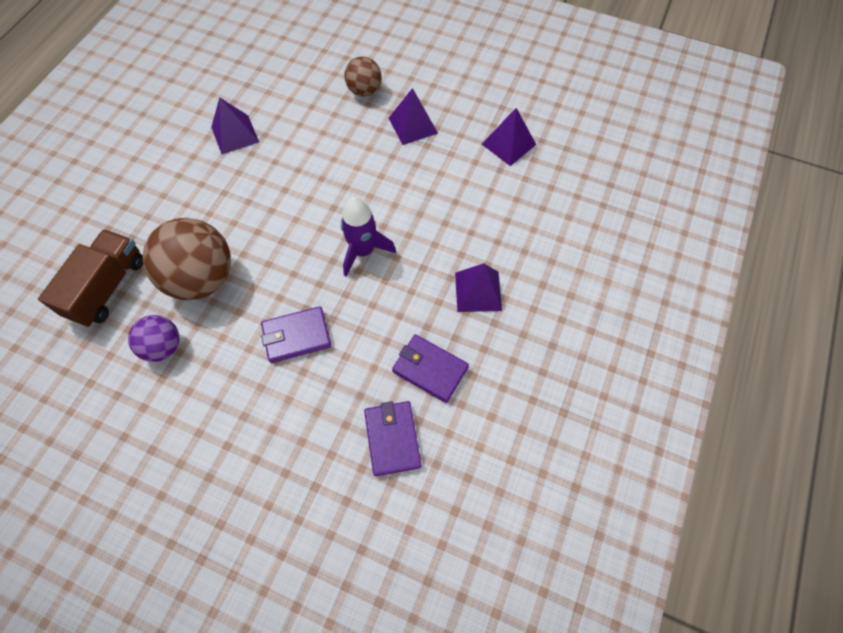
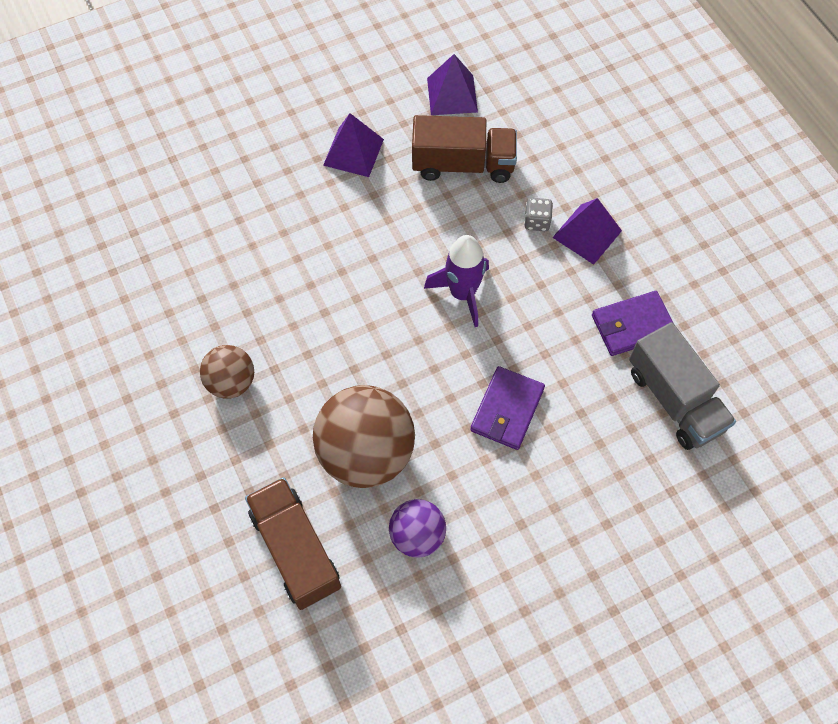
camera: 50 degrees left, 0 degrees up
purple pyramid [211,97,259,154] -> none
brown ball [344,56,382,97] -> brown ball moved to [200,345,254,399]
purple wallet [364,401,421,476] -> grey truck [629,322,736,450]
none -> brown truck [412,115,517,183]
none -> grey dice [524,198,553,231]

